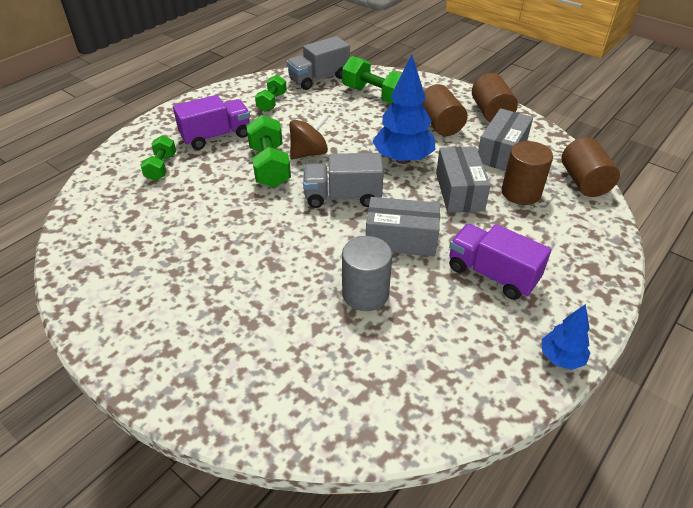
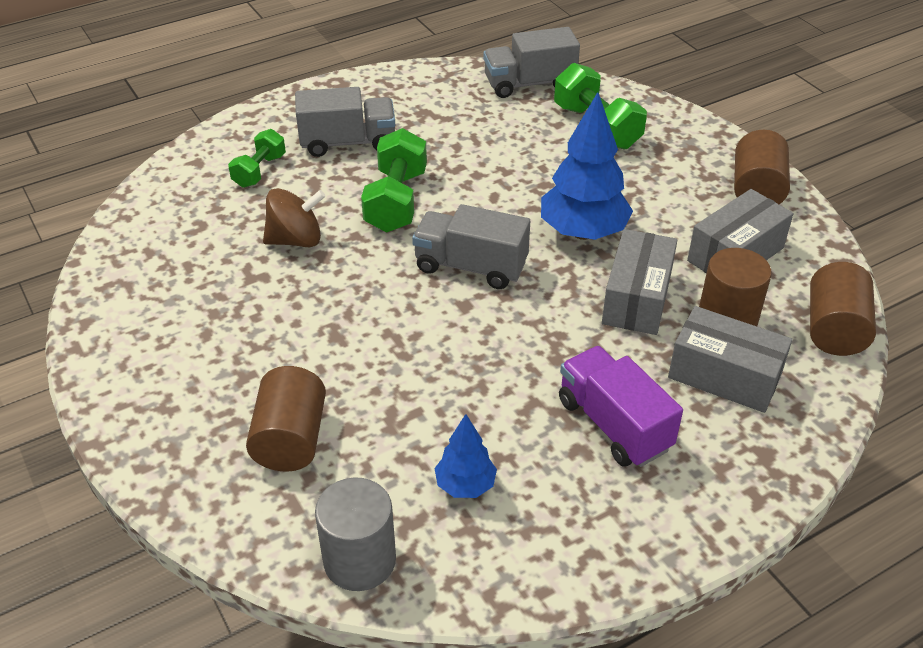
camera: 20 degrees right, 0 degrees up
purple truck [173,95,250,150] -> grey truck [295,87,395,157]
green dumbbell [255,75,287,112] -> none
brown spinning top [289,115,328,159] -> brown spinning top moved to [263,188,325,247]
grey cylinder [342,236,392,311] -> grey cylinder moved to [315,477,396,591]
grey box [366,197,440,257] -> grey box moved to [668,306,792,413]
brown cylinder [422,84,467,136] -> brown cylinder moved to [246,366,326,472]
blue tree [542,304,590,370] -> blue tree moved to [435,414,497,498]

